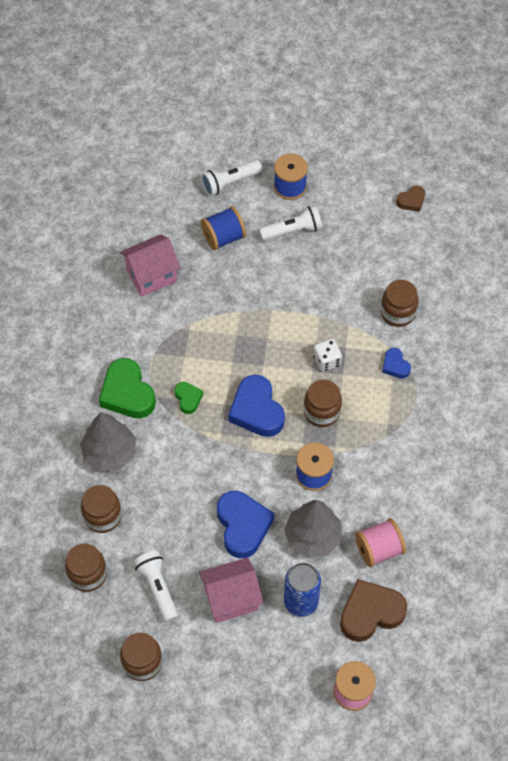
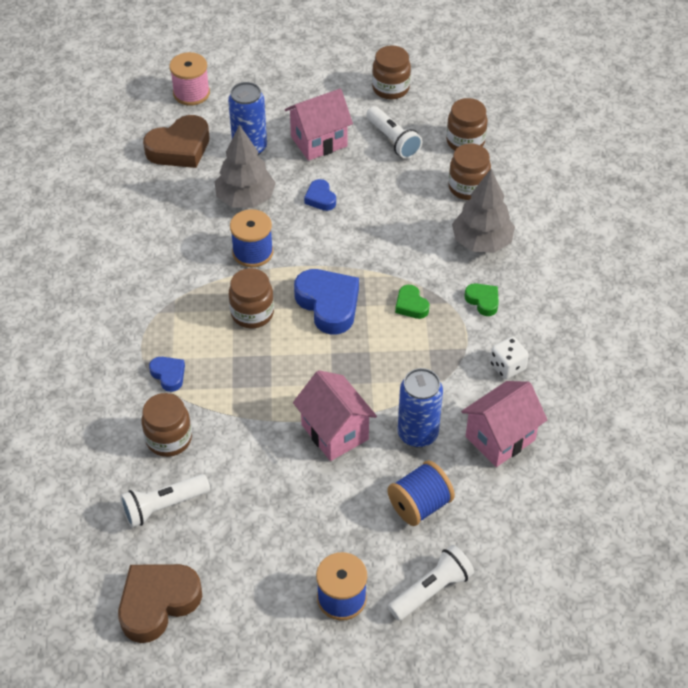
camera: 170 degrees right, 10 degrees down
green heart [99,358,156,418] -> green heart [464,283,499,316], size x0.52
blue heart [217,491,274,558] -> blue heart [304,179,336,211], size x0.52
white flashlight [259,205,322,241] -> white flashlight moved to [120,474,210,528]
white dice [313,339,342,372] -> white dice moved to [490,337,529,379]
pink spool [355,518,406,567] -> none
brown heart [396,186,425,212] -> brown heart [118,564,202,643], size x1.94
none -> pink house [293,370,377,461]
none -> blue can [398,368,443,448]

